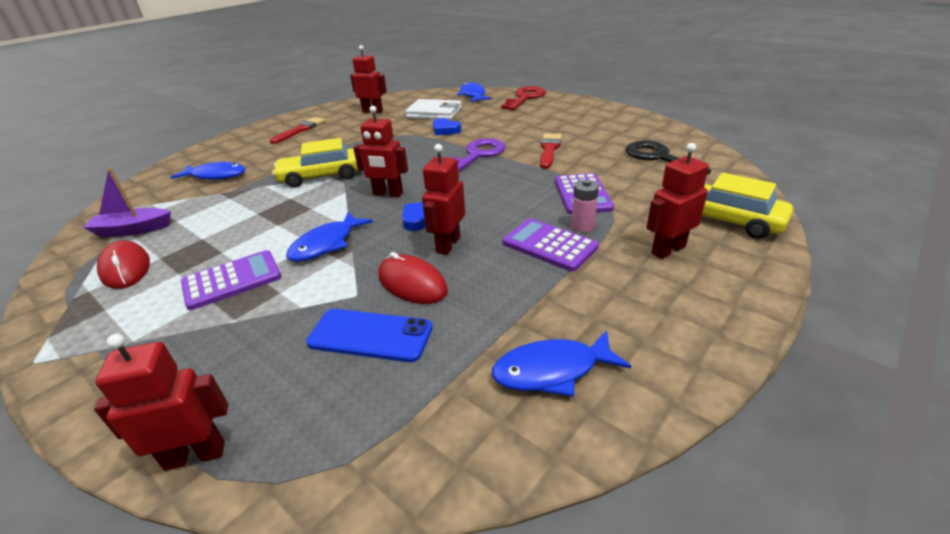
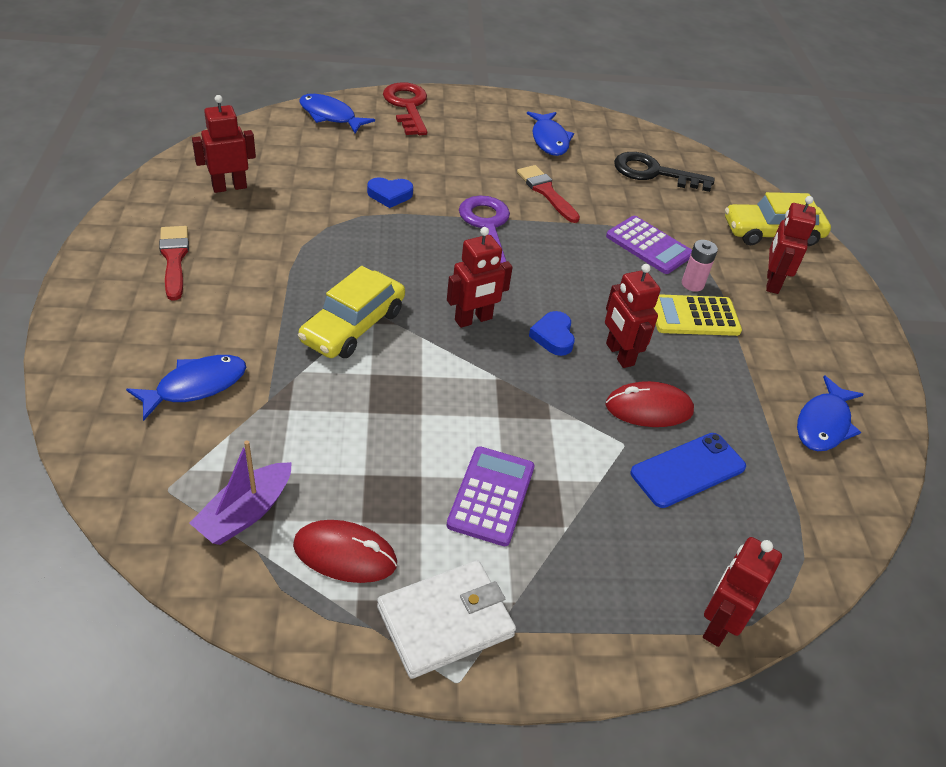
camera: 50 degrees left, 10 degrees up
blue fish [286,212,373,262] -> blue fish moved to [527,112,574,156]
white wallet [405,99,462,120] -> white wallet moved to [377,560,516,679]
purple calculator [503,219,599,272] -> yellow calculator [654,294,742,336]

